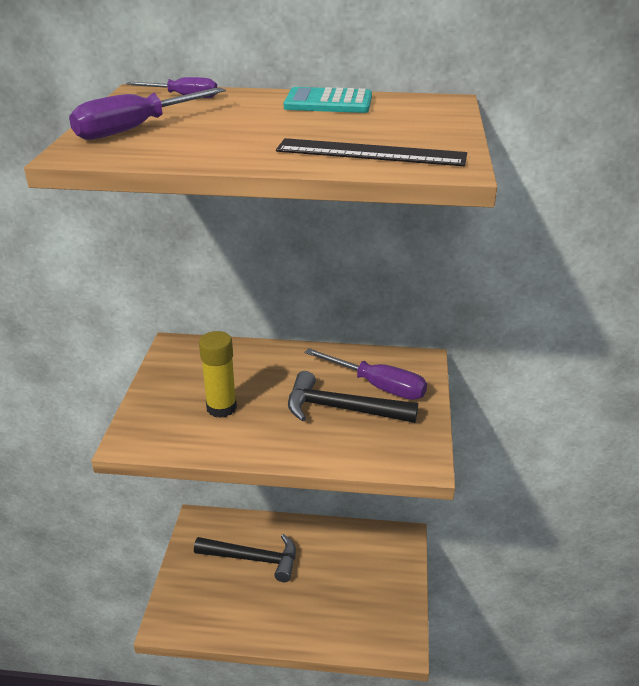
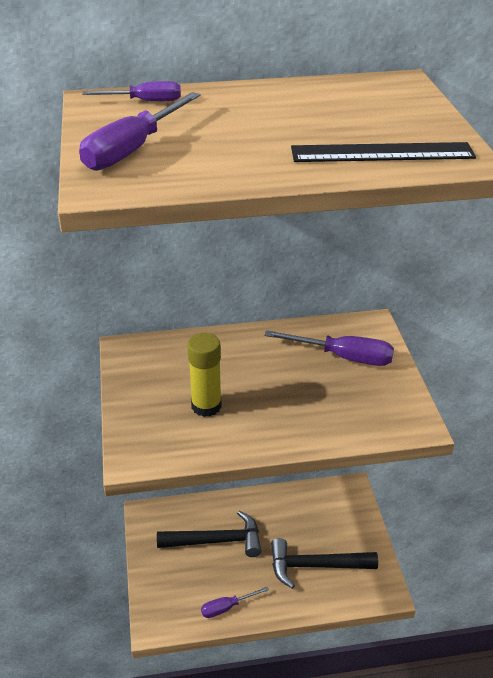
camera: 15 degrees left, 5 degrees up
turquoise calculator [284,87,372,113] -> none
black hammer [288,371,418,423] -> black hammer moved to [271,538,378,589]
none -> purple screwdriver [201,586,269,618]

